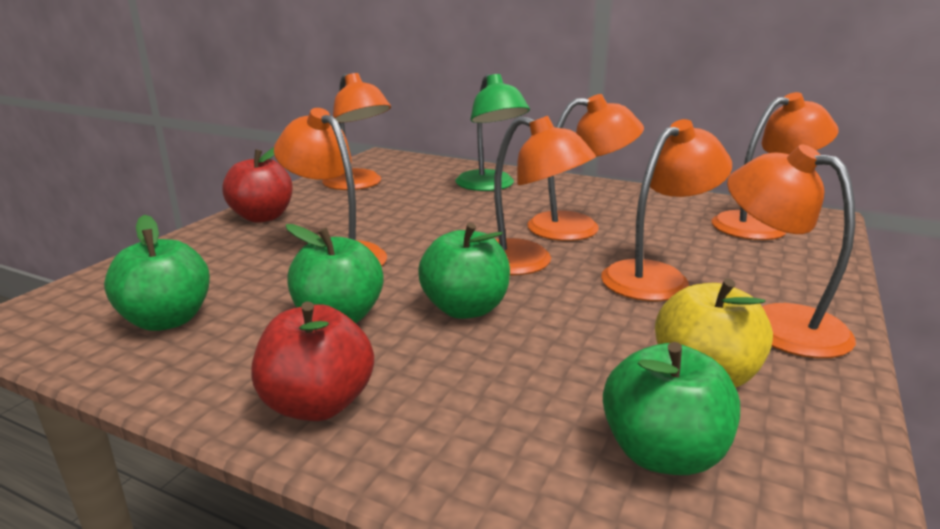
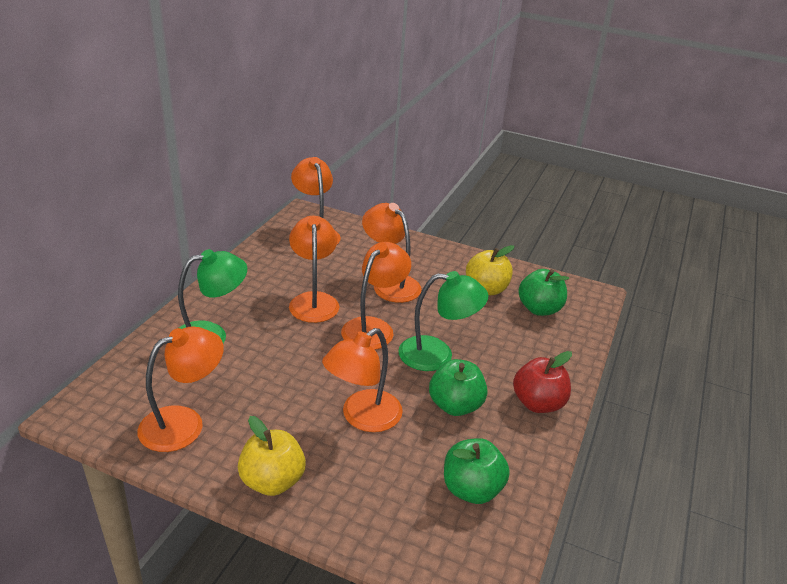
camera: 95 degrees left, 10 degrees up
red apple [222,147,293,223] -> yellow apple [238,416,306,496]
green apple [418,223,510,319] -> green lamp [398,271,488,371]
orange lamp [727,144,856,358] -> none

